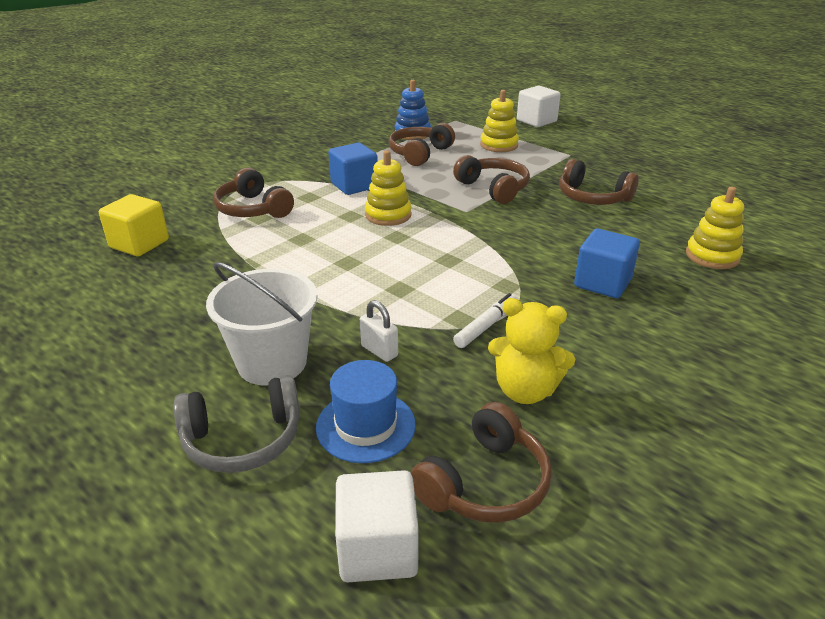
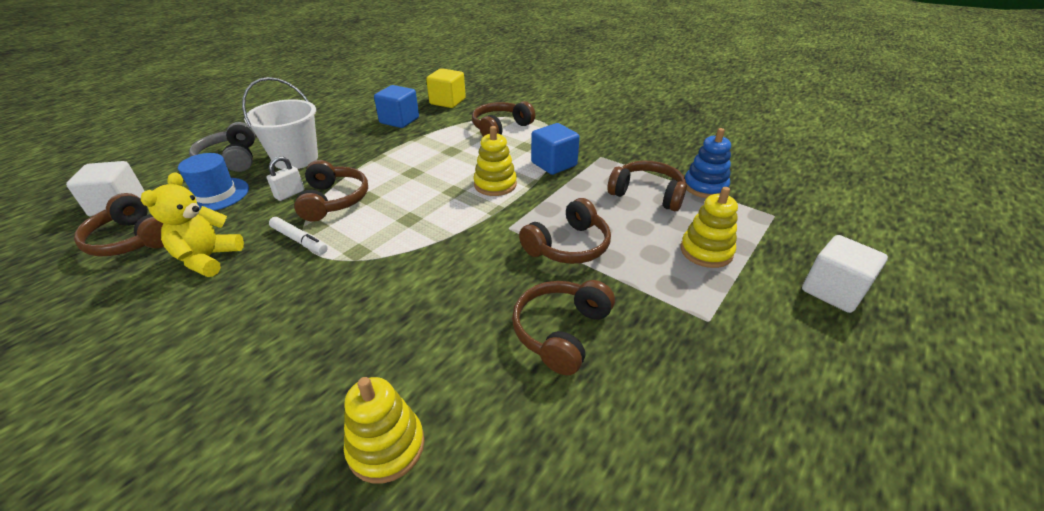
camera: 85 degrees right, 5 degrees up
blue cube [574,228,640,298] -> blue cube moved to [374,85,419,128]
none -> brown headphones [294,160,368,221]

